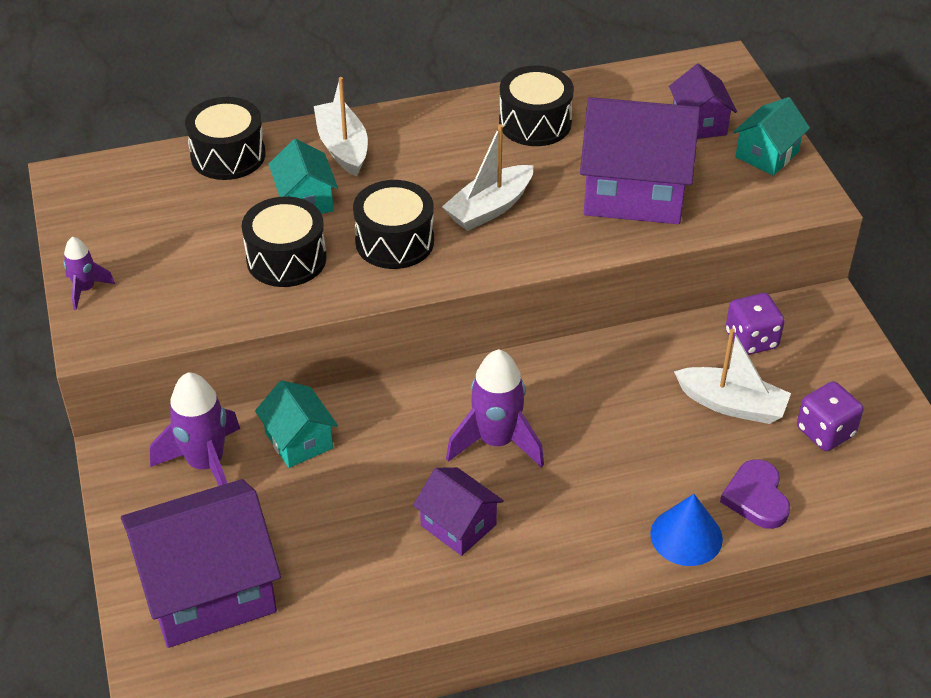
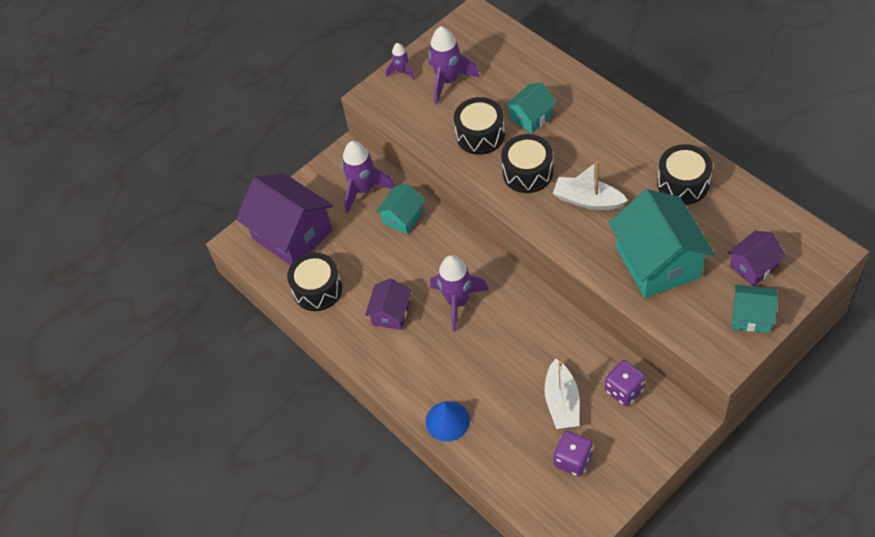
camera: 70 degrees right, 10 degrees up
black drum [185,97,266,180] -> black drum moved to [287,253,342,311]
white boat [314,77,368,177] -> none
purple house [580,97,700,224] -> turquoise house [609,189,715,298]
purple heart [720,459,790,529] -> none
none -> purple rocket [428,26,480,104]

